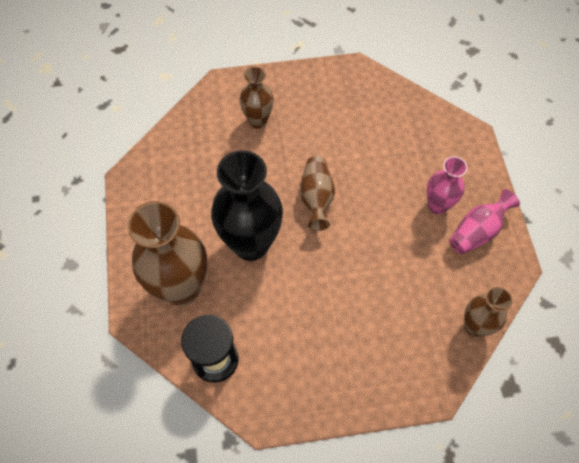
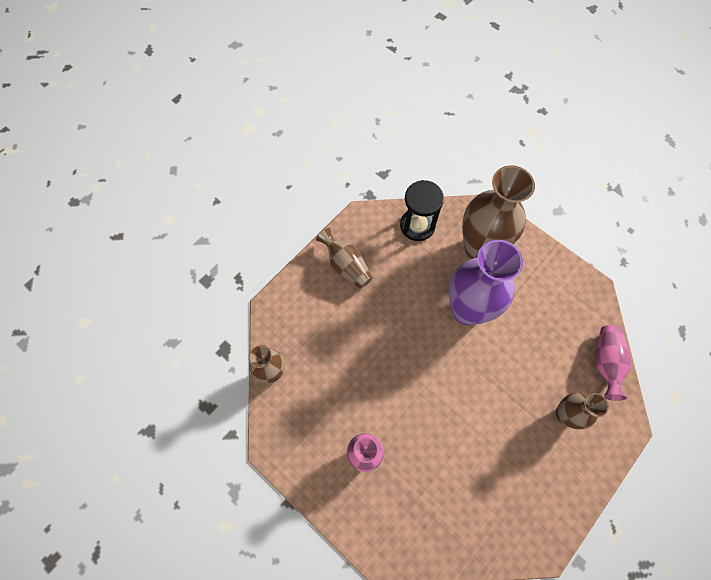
camera: 140 degrees right, 5 degrees up
black vase [211,150,283,261] -> purple vase [448,240,523,326]
brown vase [300,156,335,231] -> brown vase moved to [316,227,373,289]
pink vase [449,189,520,255] -> pink vase moved to [595,325,632,401]

